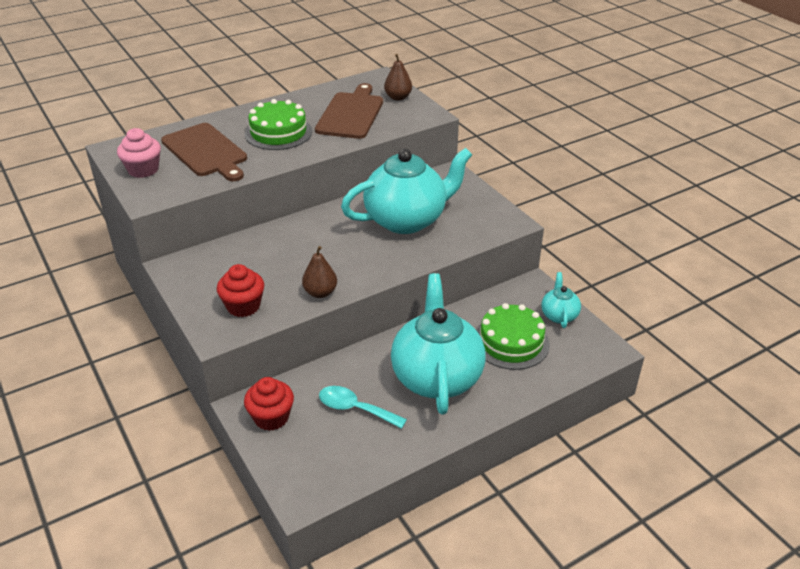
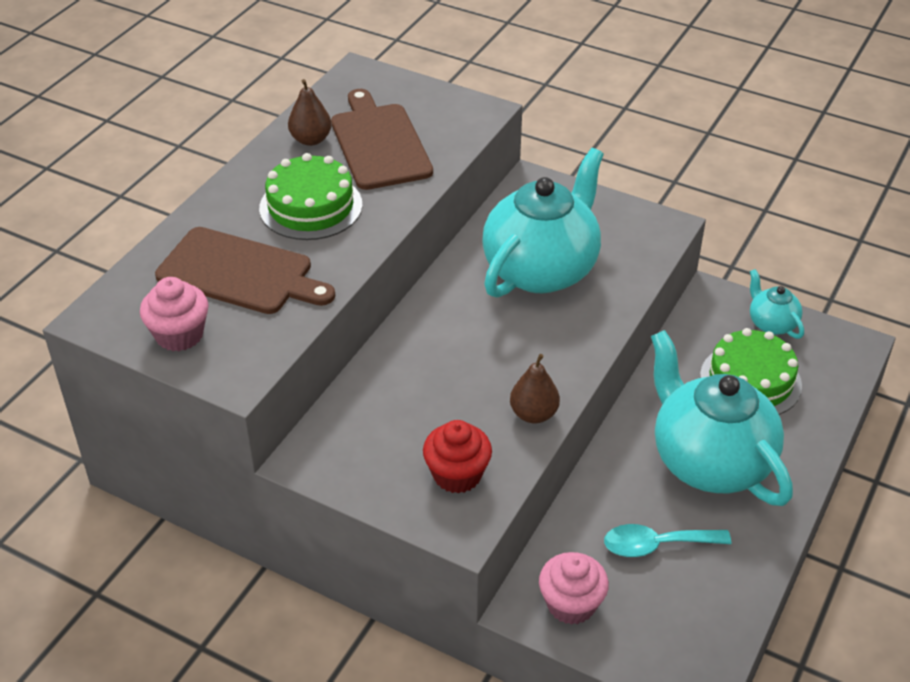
camera: 30 degrees left, 5 degrees up
red cupcake [244,377,294,431] -> pink cupcake [539,552,609,625]
brown pear [384,54,412,101] -> brown pear moved to [288,79,332,146]

